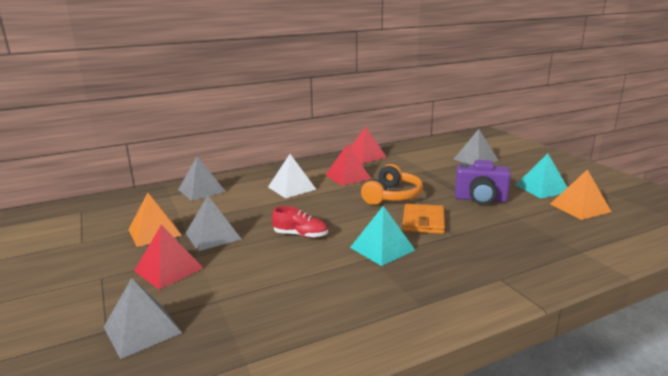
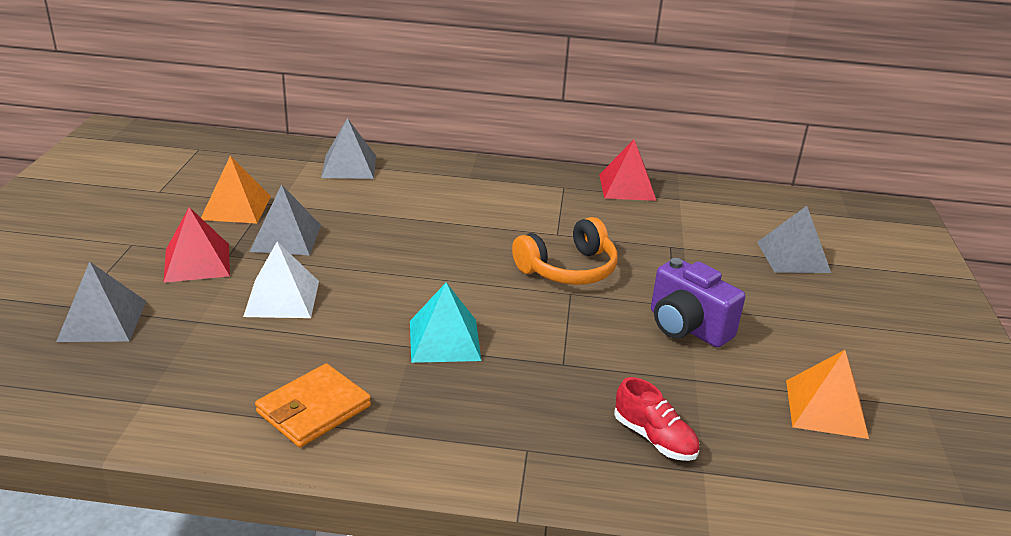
camera: 30 degrees right, 10 degrees up
white pyramid [268,154,317,198] -> white pyramid moved to [243,242,319,318]
red shoe [272,206,328,238] -> red shoe moved to [614,377,700,461]
red pyramid [325,144,371,186] -> none
orange wallet [402,204,445,234] -> orange wallet moved to [255,363,371,447]
turquoise pyramid [516,153,568,198] -> none

